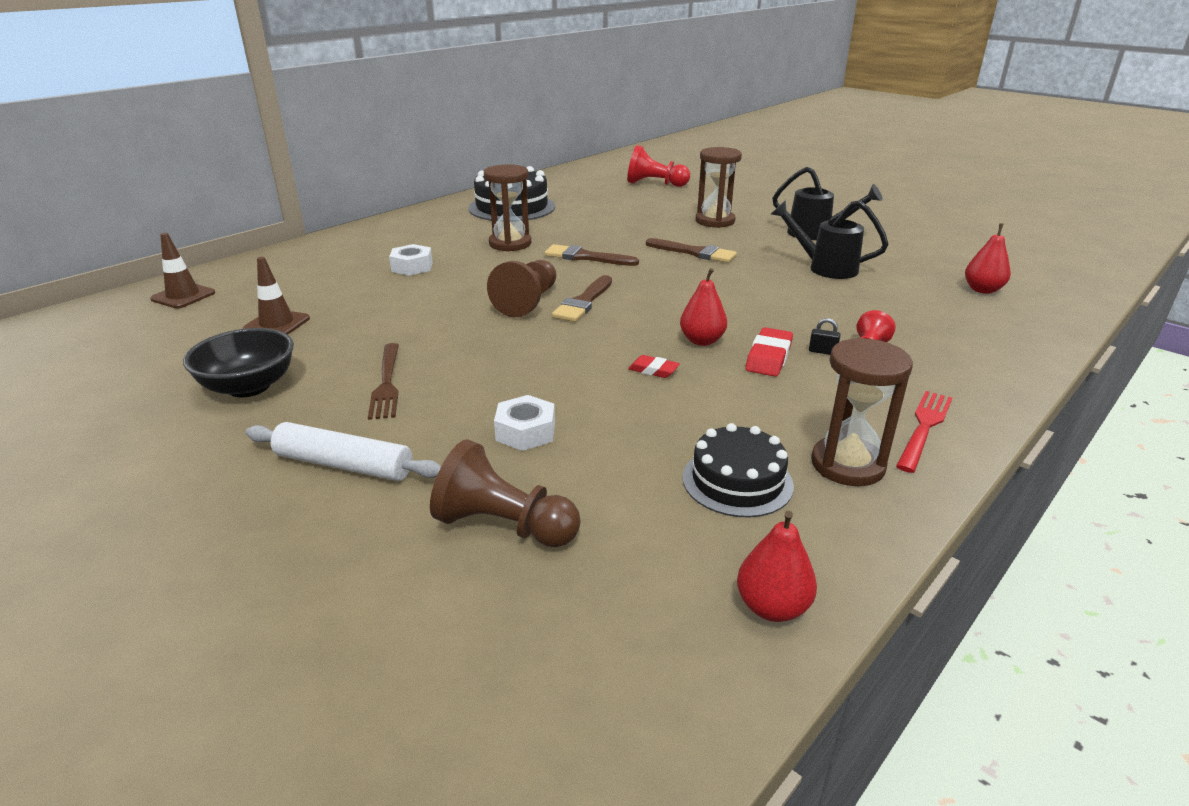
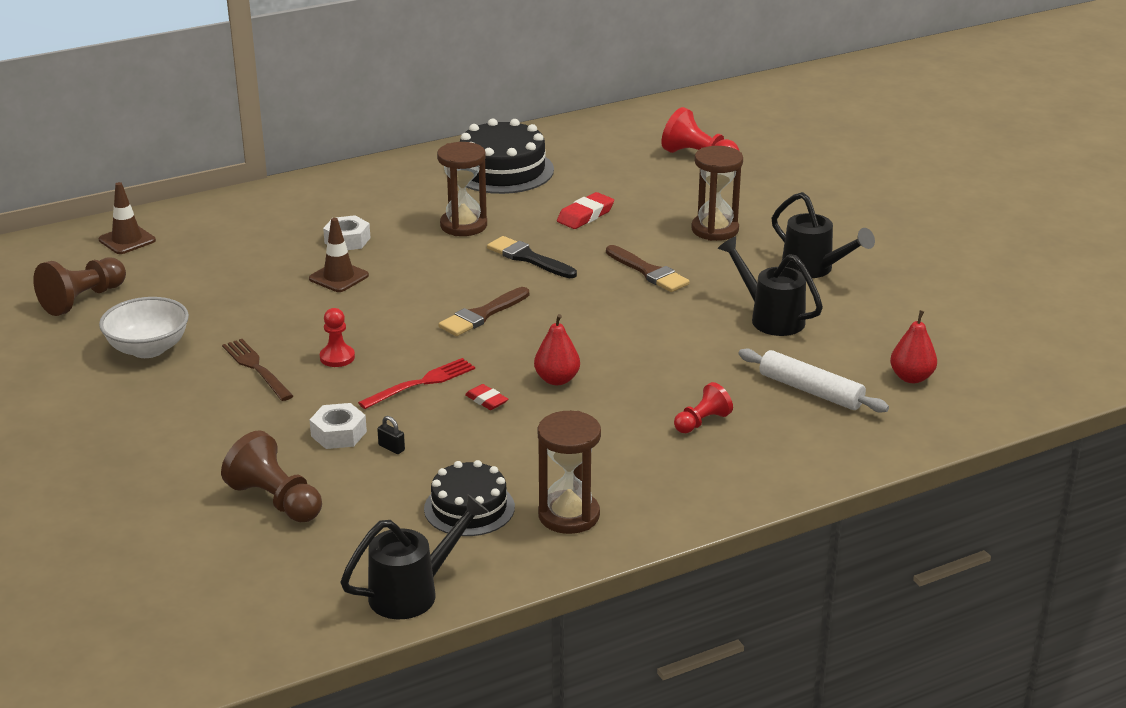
camera: 20 degrees right, 0 degrees up
black bowl [183,328,294,397] -> white bowl [99,297,189,358]
brown traffic cone [243,257,310,335] -> brown traffic cone moved to [309,218,369,292]
white rolling pin [246,422,441,481] -> white rolling pin moved to [739,348,889,413]
brown fork [368,343,399,420] -> brown fork turned 135 degrees clockwise [222,339,293,401]
brown pawn [487,260,556,317] -> brown pawn moved to [33,257,126,316]
brown brush [545,244,639,266] -> black brush [487,236,577,278]
red pear [737,511,817,622] -> black watering can [340,494,489,619]
red eraser [745,327,793,376] -> red eraser moved to [557,192,614,229]
black padlock [809,318,841,355] -> black padlock moved to [377,416,405,454]
red fork [896,391,952,473] -> red fork moved to [358,358,475,409]
none -> red pawn [320,308,355,367]

